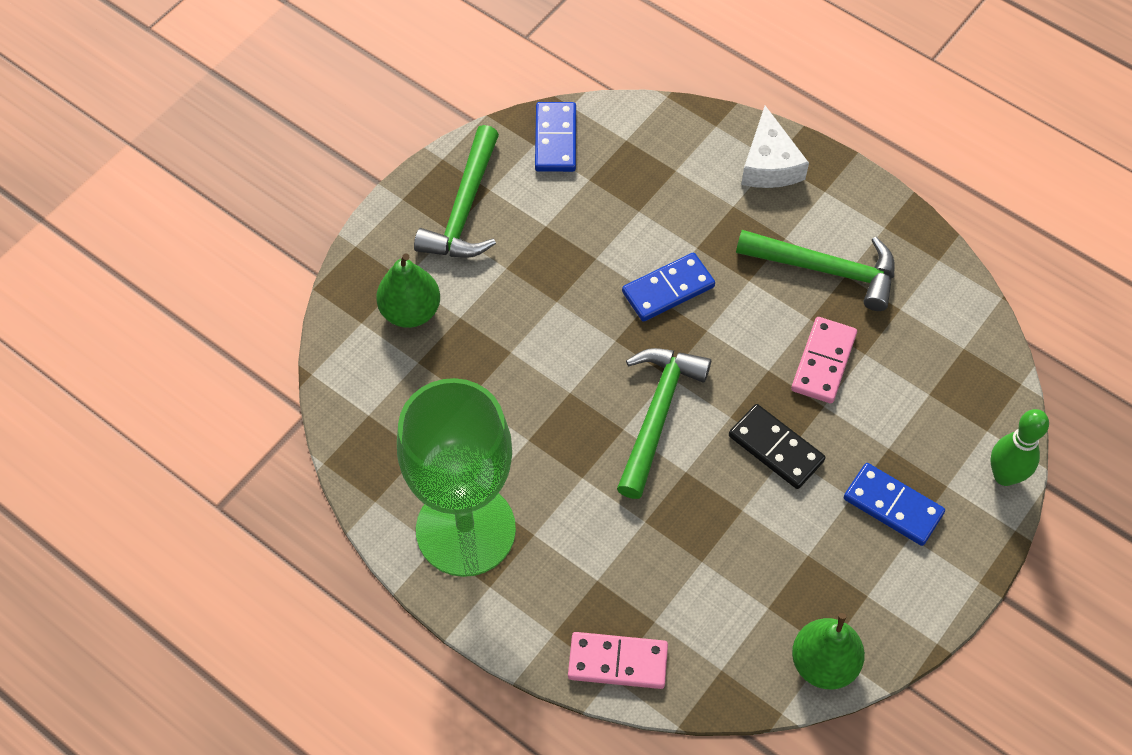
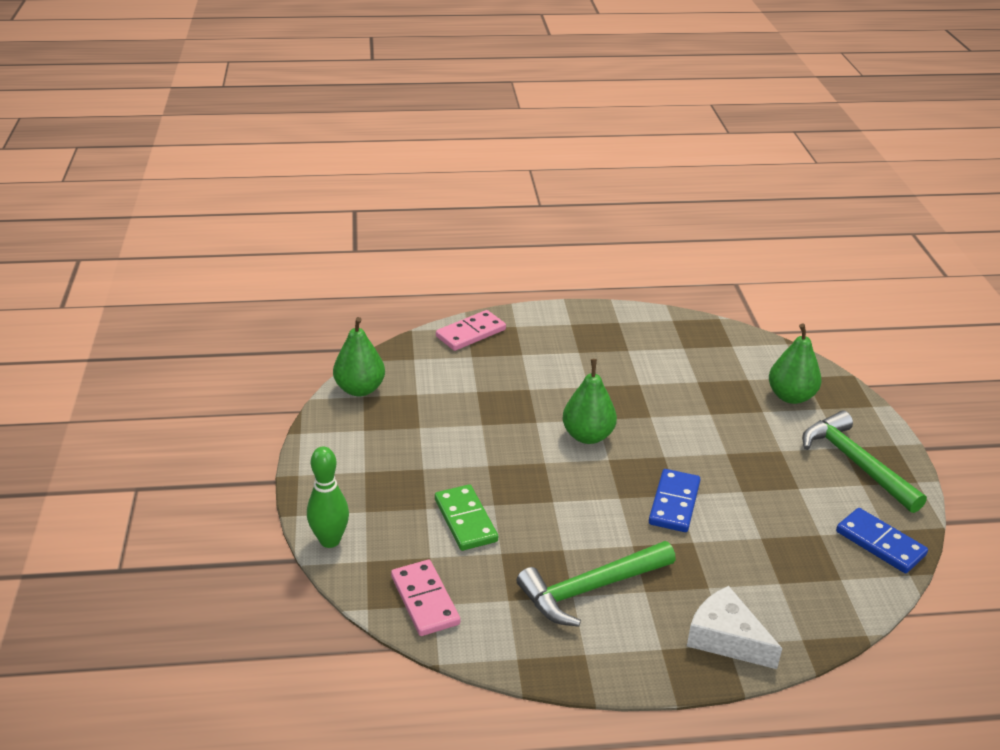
camera: 135 degrees right, 25 degrees down
green goblet [397,378,516,577] -> none
green hammer [617,348,711,499] -> green pear [562,359,617,444]
black domino [729,404,825,489] -> none
pink domino [791,317,857,403] -> pink domino moved to [391,560,460,636]
blue domino [844,463,945,546] -> none
none -> green domino [435,484,498,551]

